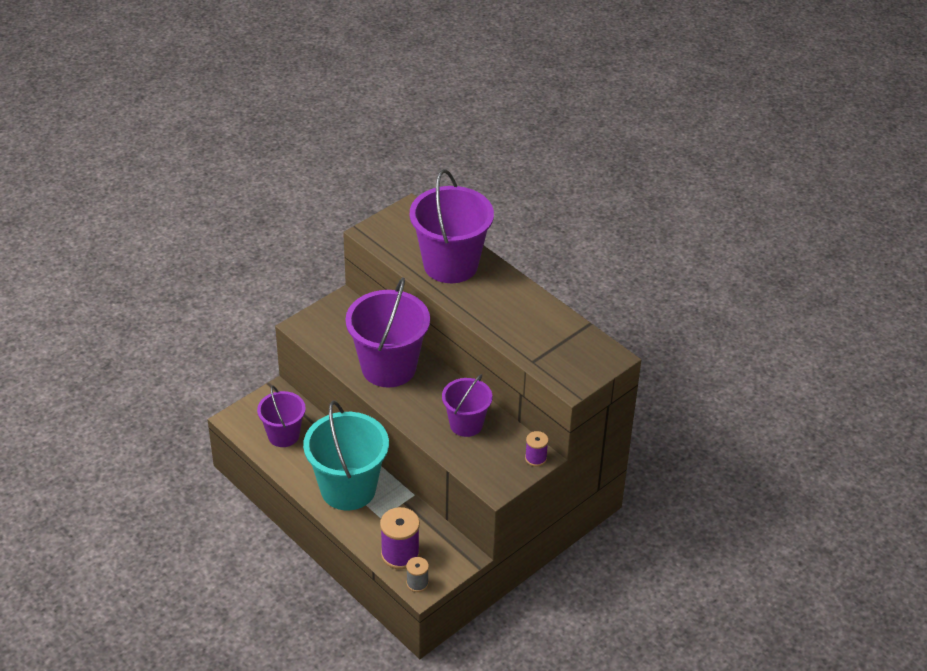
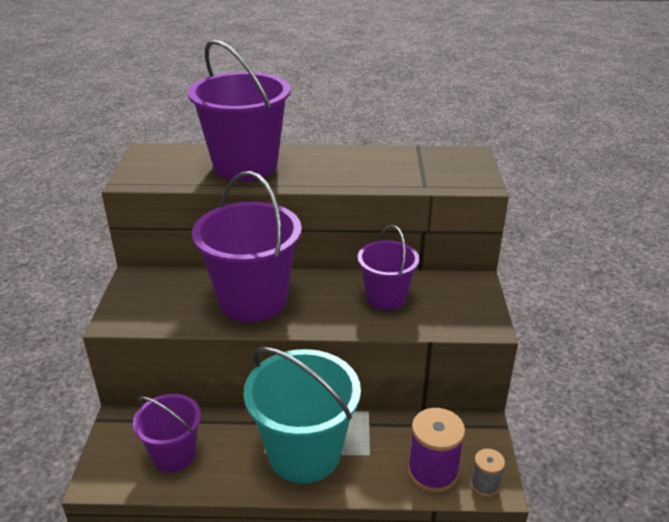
camera: 45 degrees left, 10 degrees down
purple spool [525,431,549,467] -> none

